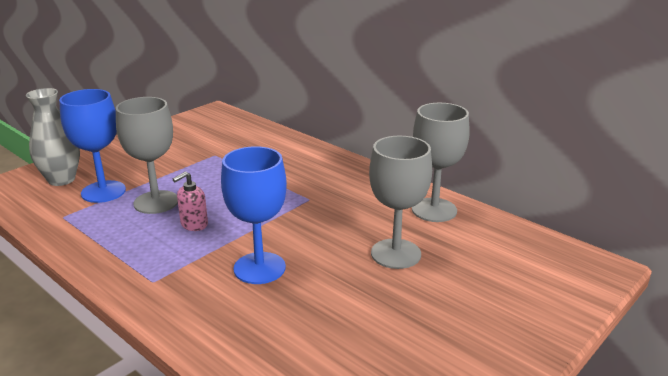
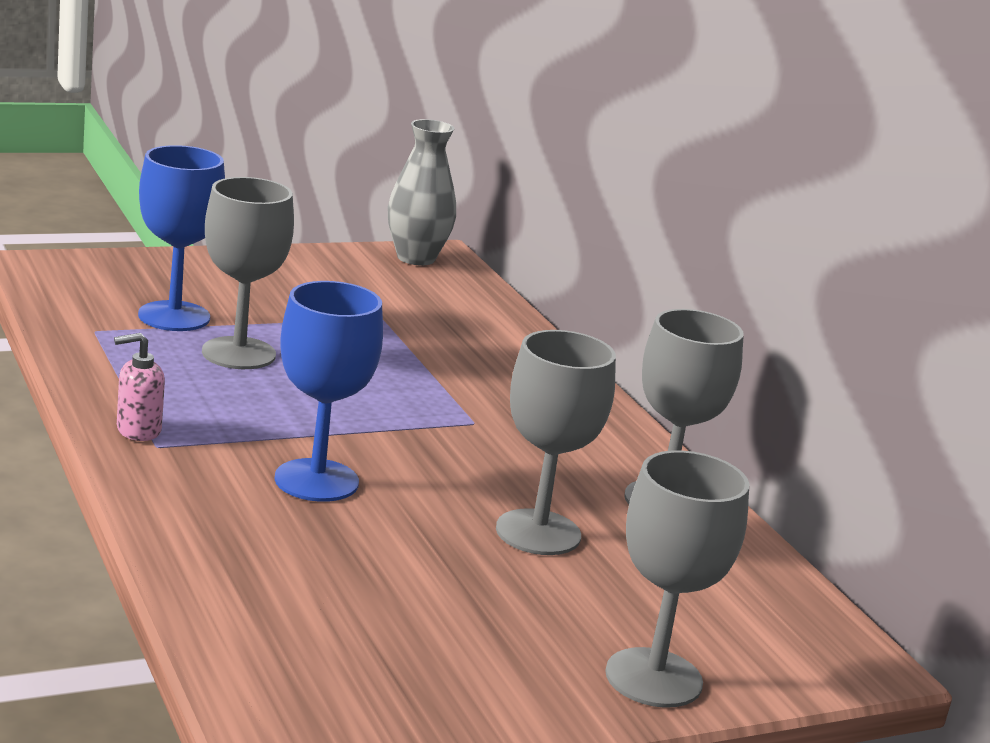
camera: 20 degrees right, 5 degrees down
grey vase [26,88,80,186] -> grey vase moved to [388,119,456,265]
pink soap dispenser [173,171,208,231] -> pink soap dispenser moved to [114,333,165,441]
none -> grey goblet [605,450,750,708]

